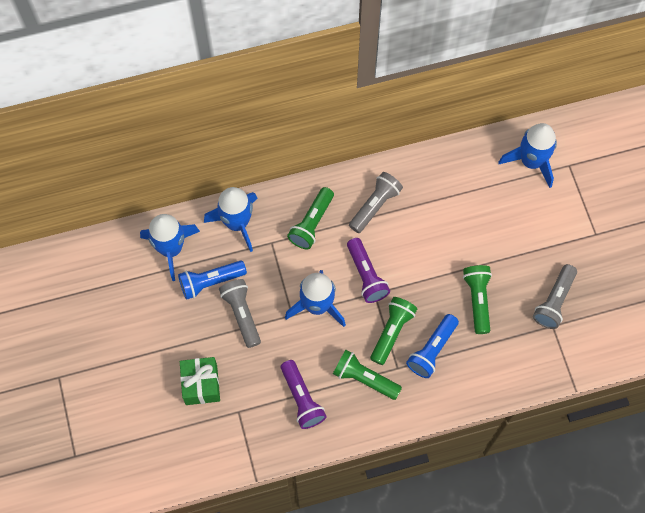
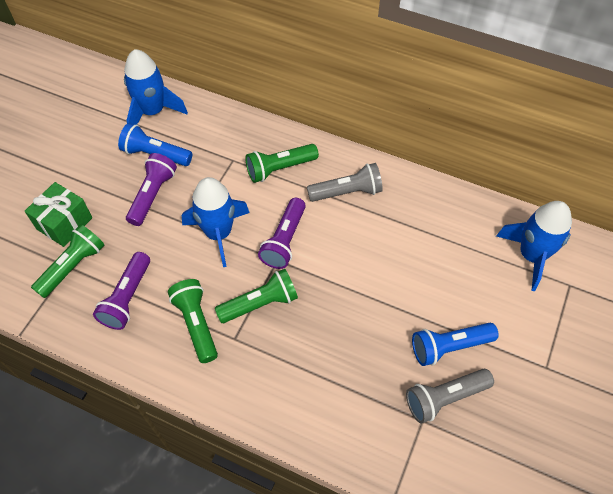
camera: 40 degrees right, 10 degrees down
blue rocket [204,187,257,252] -> none
grey flashlight [219,279,261,348] -> purple flashlight [126,153,177,226]
blue flashlight [406,314,459,378] -> blue flashlight moved to [412,323,499,366]
green flashlight [463,265,492,334] -> green flashlight moved to [31,224,104,298]

